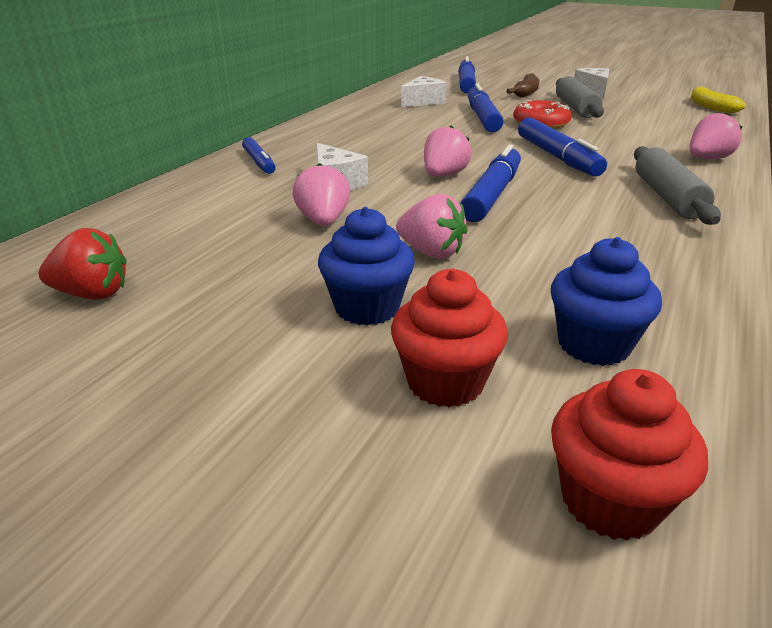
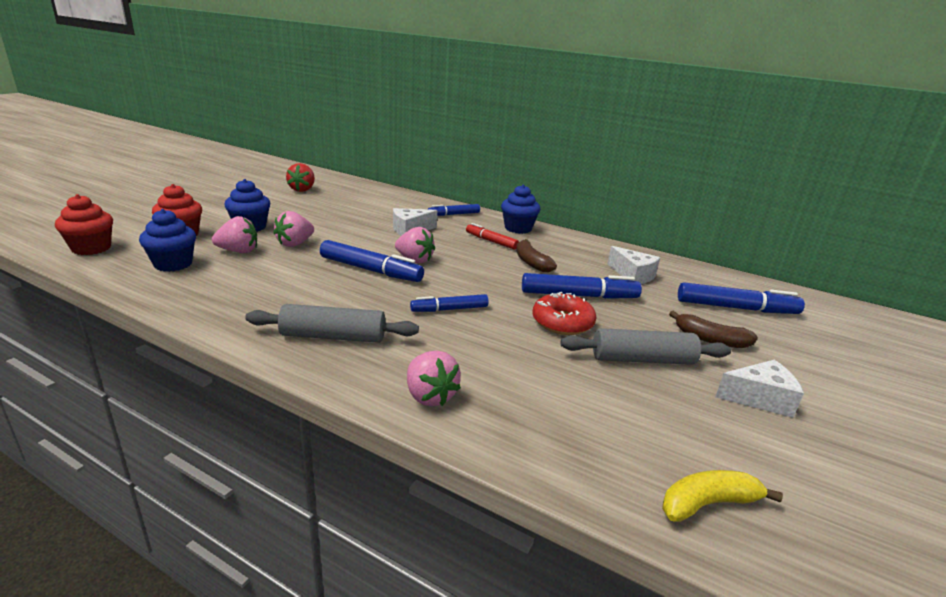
camera: 90 degrees right, 5 degrees down
pink strawberry [293,163,350,226] -> pink strawberry moved to [212,216,257,253]
blue marker [518,117,607,177] -> blue marker [410,294,489,312], size x0.61
none -> red marker [466,223,519,250]
none -> blue cupcake [501,185,540,234]
none -> brown banana [516,239,557,272]

